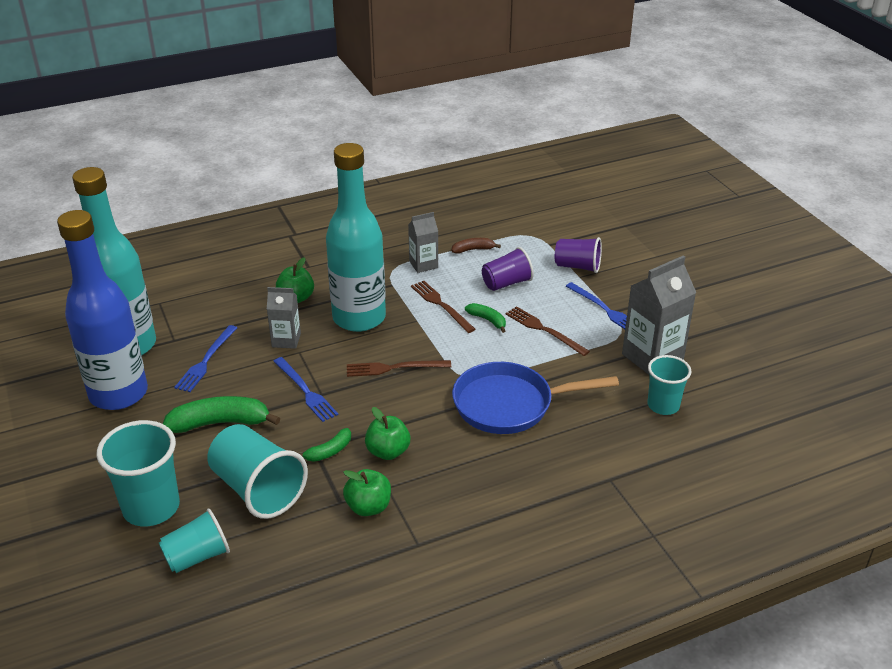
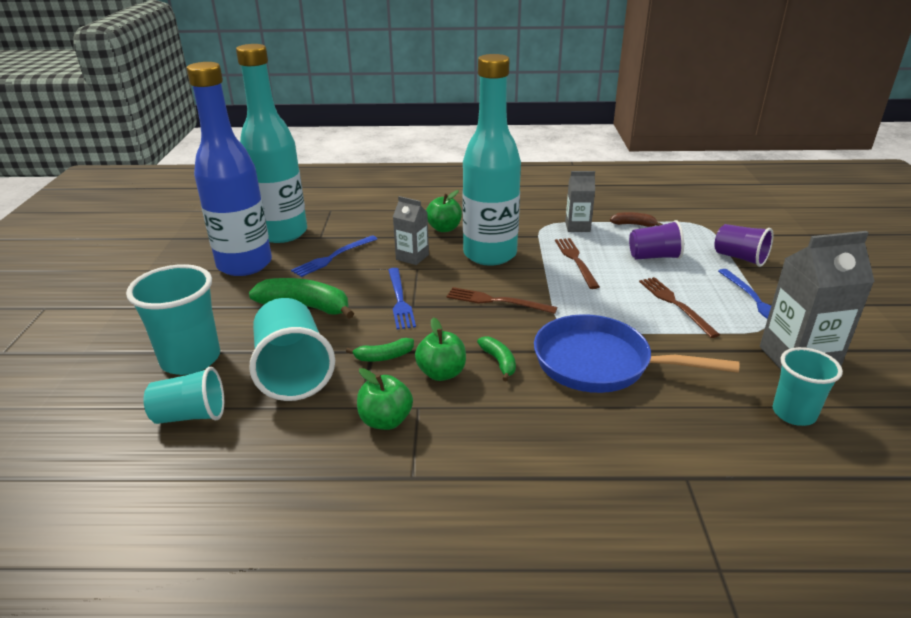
camera: 25 degrees right, 5 degrees down
green banana [465,303,506,333] -> green banana moved to [477,336,516,381]

